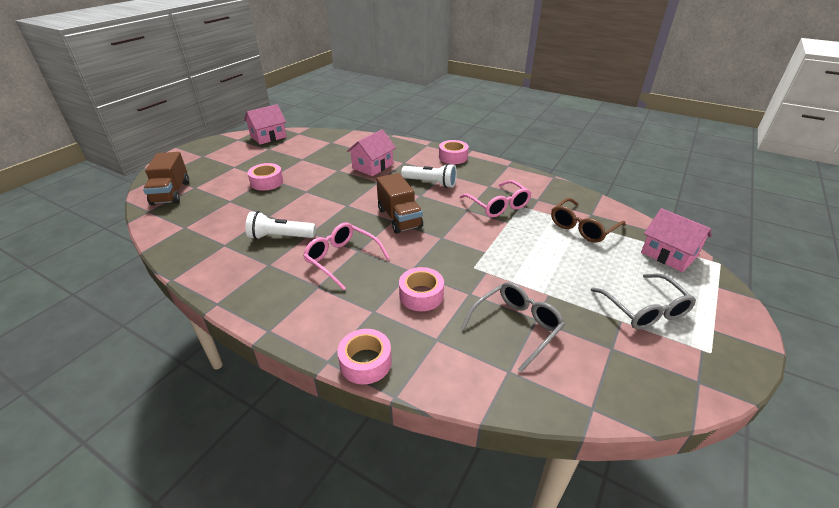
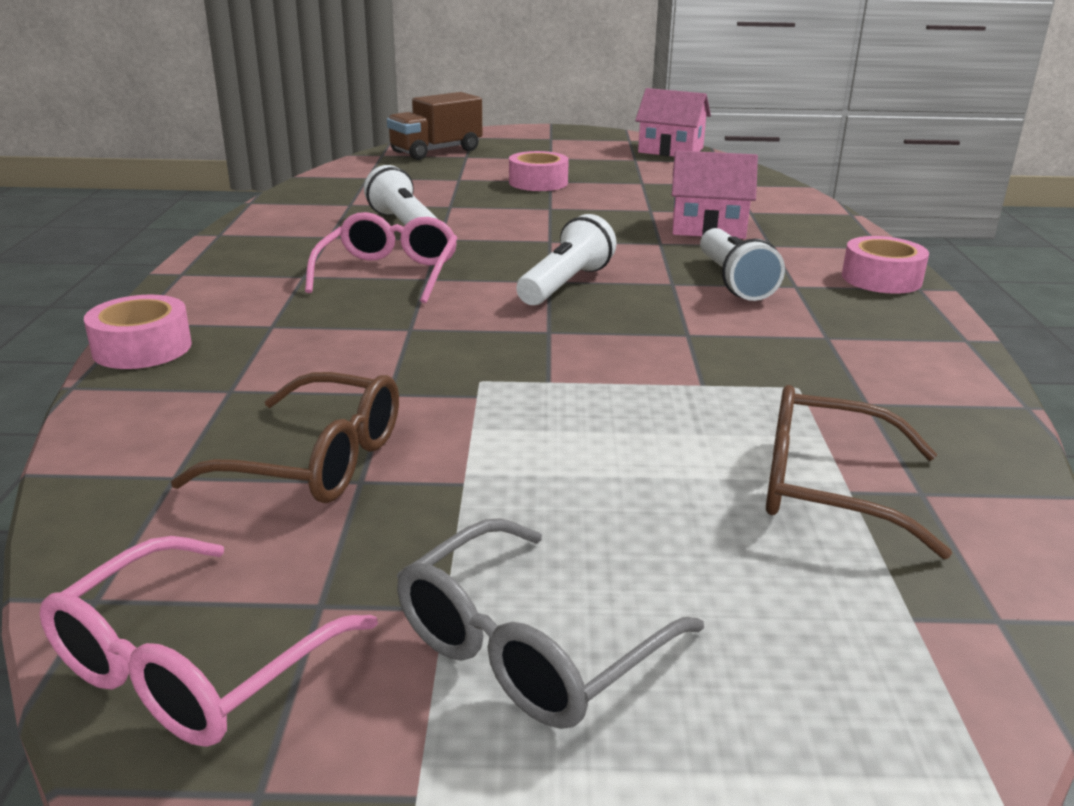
camera: 60 degrees right, 10 degrees down
brown truck [376,173,423,234] -> white flashlight [517,214,617,305]
pink tape [399,267,444,311] -> none
pink glasses [459,180,531,217] -> pink glasses moved to [39,536,378,747]
grey glasses [461,282,565,372] -> brown glasses [171,372,399,503]
pink house [641,208,712,272] -> none

